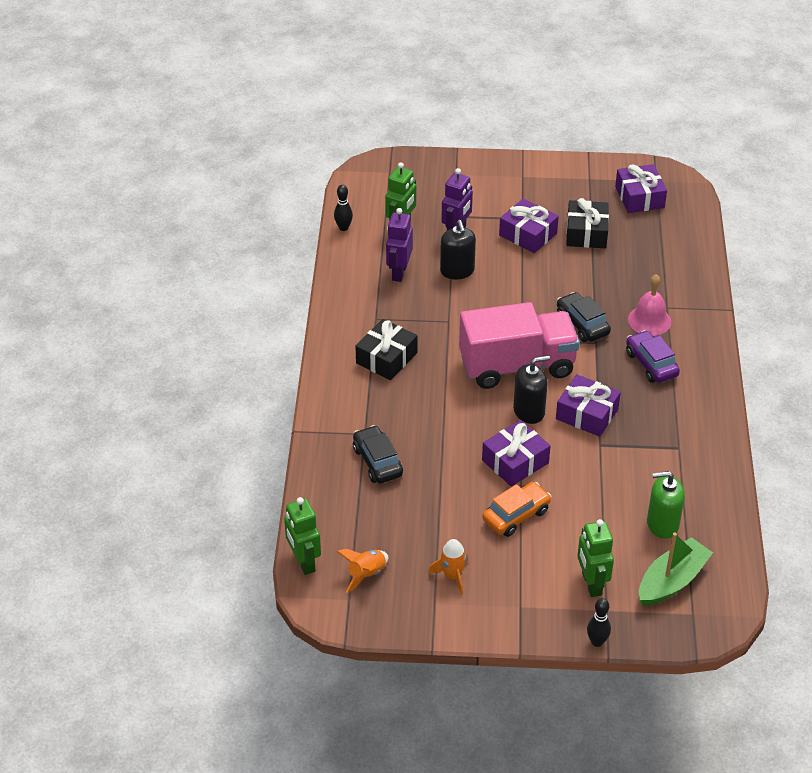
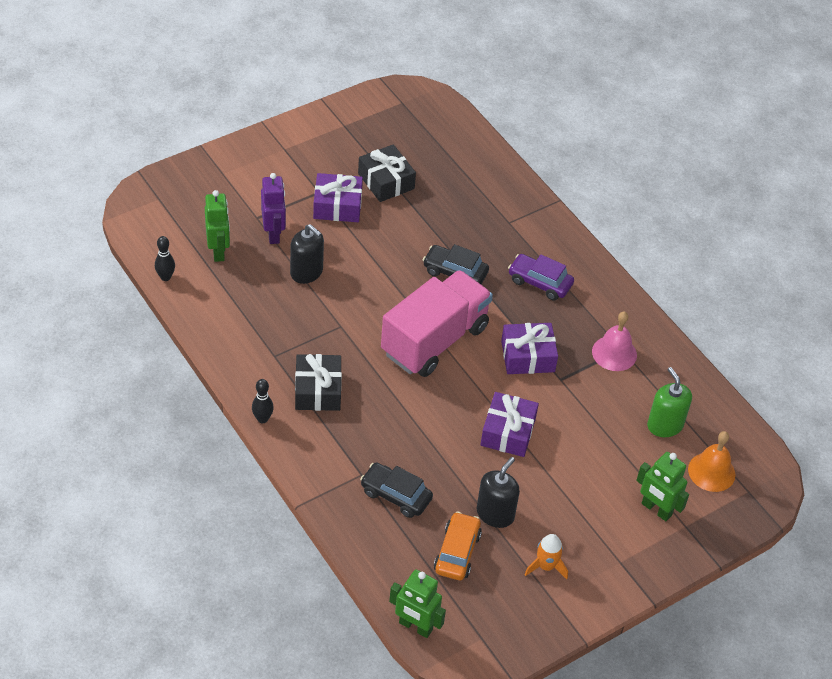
camera: 40 degrees left, 5 degrees up
orange rocket [337,549,388,593] -> none
purple robot [386,208,413,282] -> none
orange car [482,482,551,537] -> orange car moved to [434,511,482,580]
black soap dispenser [513,355,550,424] -> black soap dispenser moved to [477,457,520,528]
black bowling pin [587,598,611,647] -> black bowling pin moved to [252,379,274,423]
purple gift [615,164,667,213] -> none
pink bell [628,274,671,336] -> pink bell moved to [592,311,637,371]
green boat [639,533,713,606] -> orange bell [688,431,736,492]
green soap dispenser [647,471,685,539] -> green soap dispenser turned 105 degrees clockwise [647,367,692,437]

